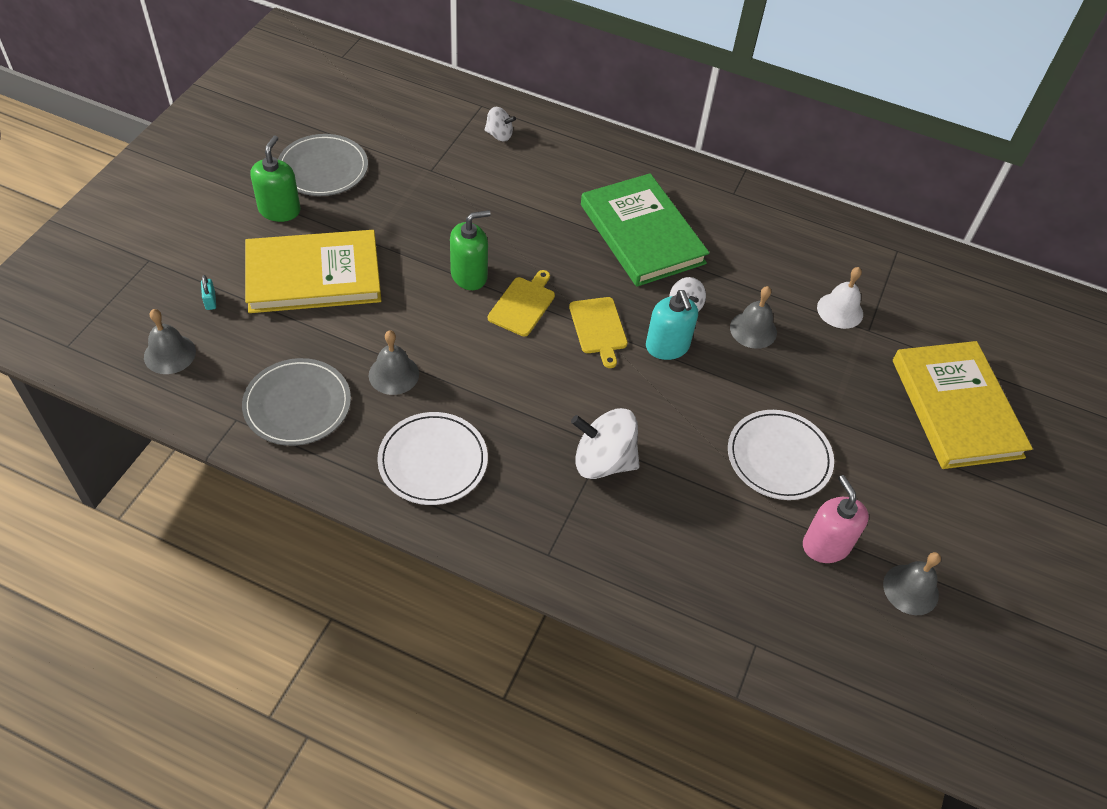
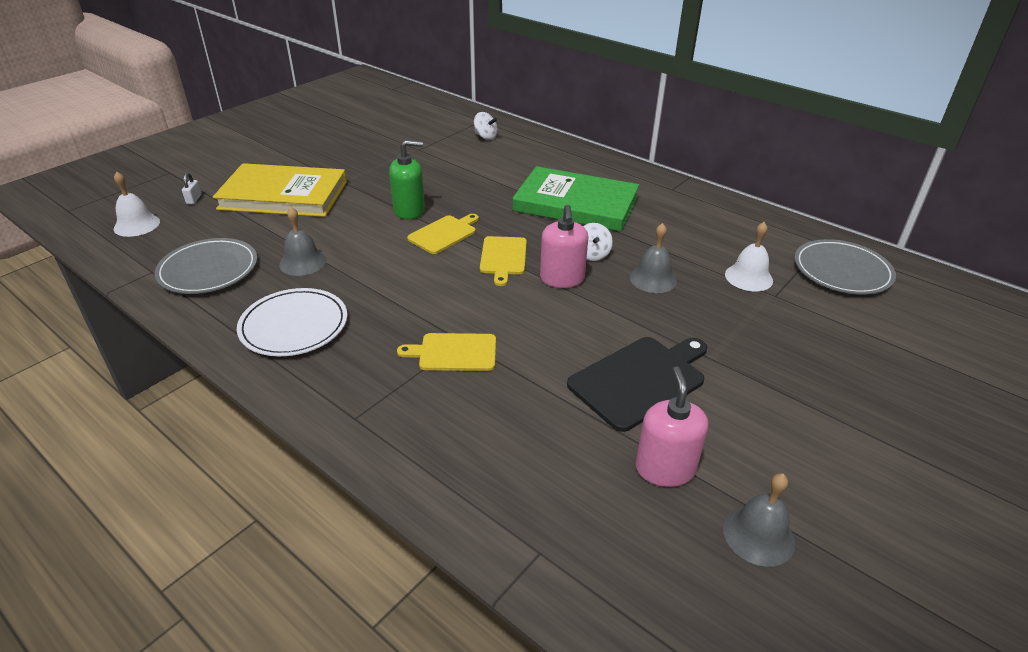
camera: 20 degrees right, 15 degrees down
grey bell [144,309,196,374] -> white bell [114,171,160,237]
turquoise padlock [201,275,216,310] -> white padlock [182,173,201,204]
green soap dispenser [251,135,301,222] -> none
grey plate [278,134,368,196] -> grey plate moved to [794,239,896,295]
white spinning top [571,408,640,479] -> yellow cutting board [397,333,496,371]
green book [581,173,709,287] -> green book turned 60 degrees counterclockwise [512,166,639,232]
turquoise soap dispenser [646,290,698,360] -> pink soap dispenser [540,205,588,288]
white plate [728,410,834,500] -> black cutting board [567,337,707,432]
yellow book [893,341,1033,469] -> none

